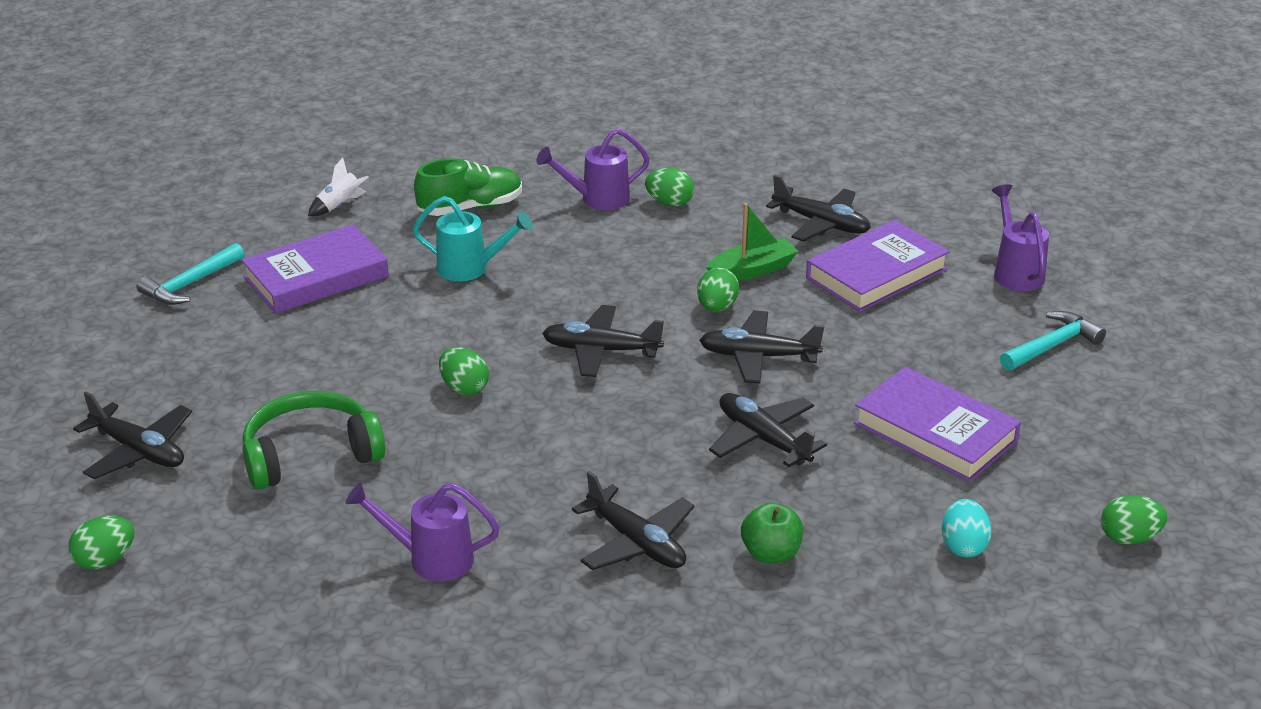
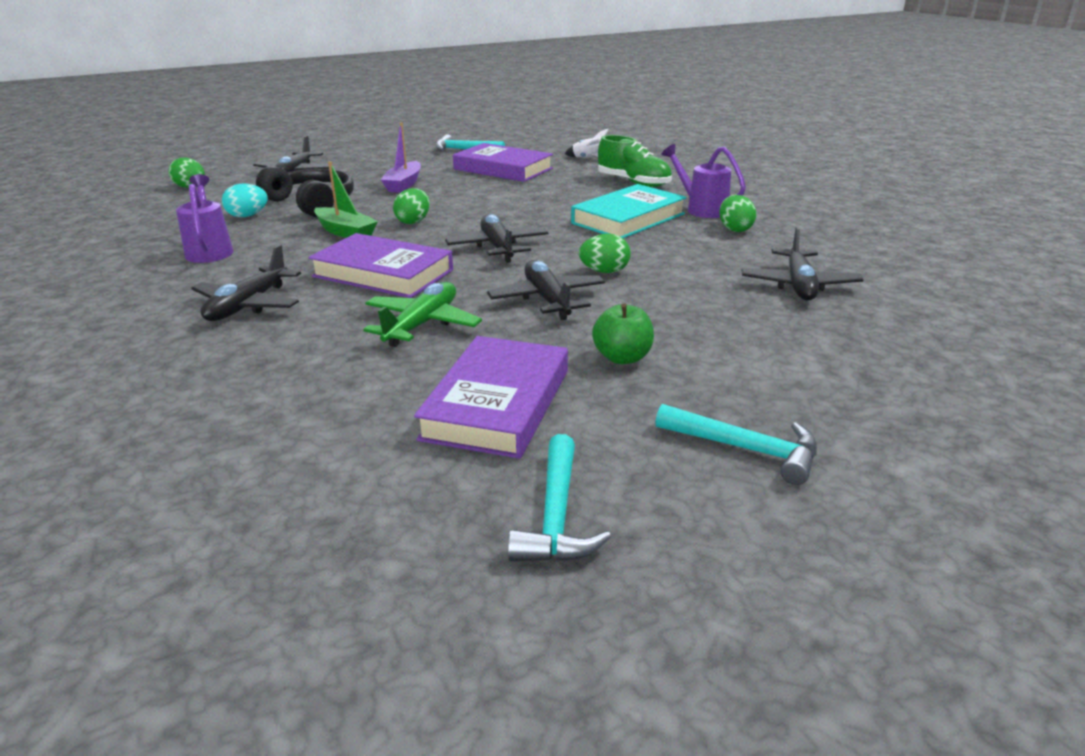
camera: 65 degrees right, 5 degrees down
green headphones [242,391,385,490] -> black headphones [256,166,354,217]
turquoise watering can [412,196,533,281] -> none
green boat [706,203,798,281] -> green boat moved to [314,161,378,238]
black plane [709,393,827,467] -> green plane [363,282,482,347]
green apple [741,502,803,563] -> green apple moved to [592,303,654,364]
purple book [806,220,949,312] -> purple book moved to [309,233,453,298]
turquoise egg [942,499,992,557] -> turquoise egg moved to [222,184,268,217]
purple watering can [992,185,1049,291] -> none
green egg [1101,495,1167,544] -> none
none -> purple boat [381,122,421,193]
none -> turquoise hammer [508,434,611,562]
none -> turquoise book [571,184,687,238]

